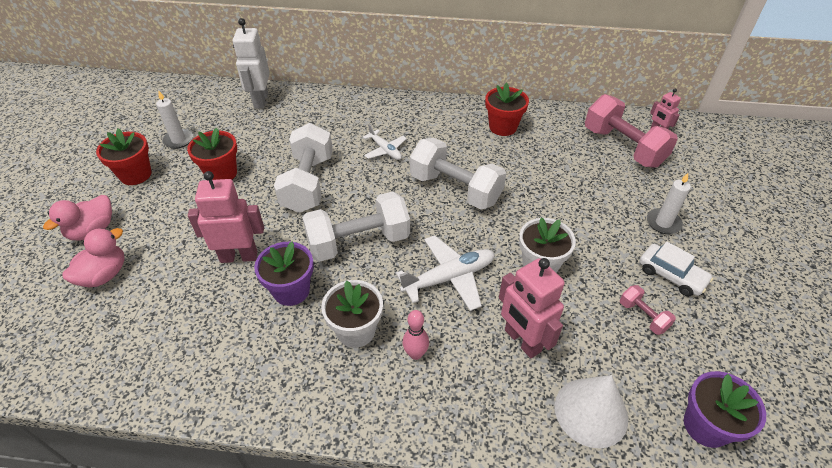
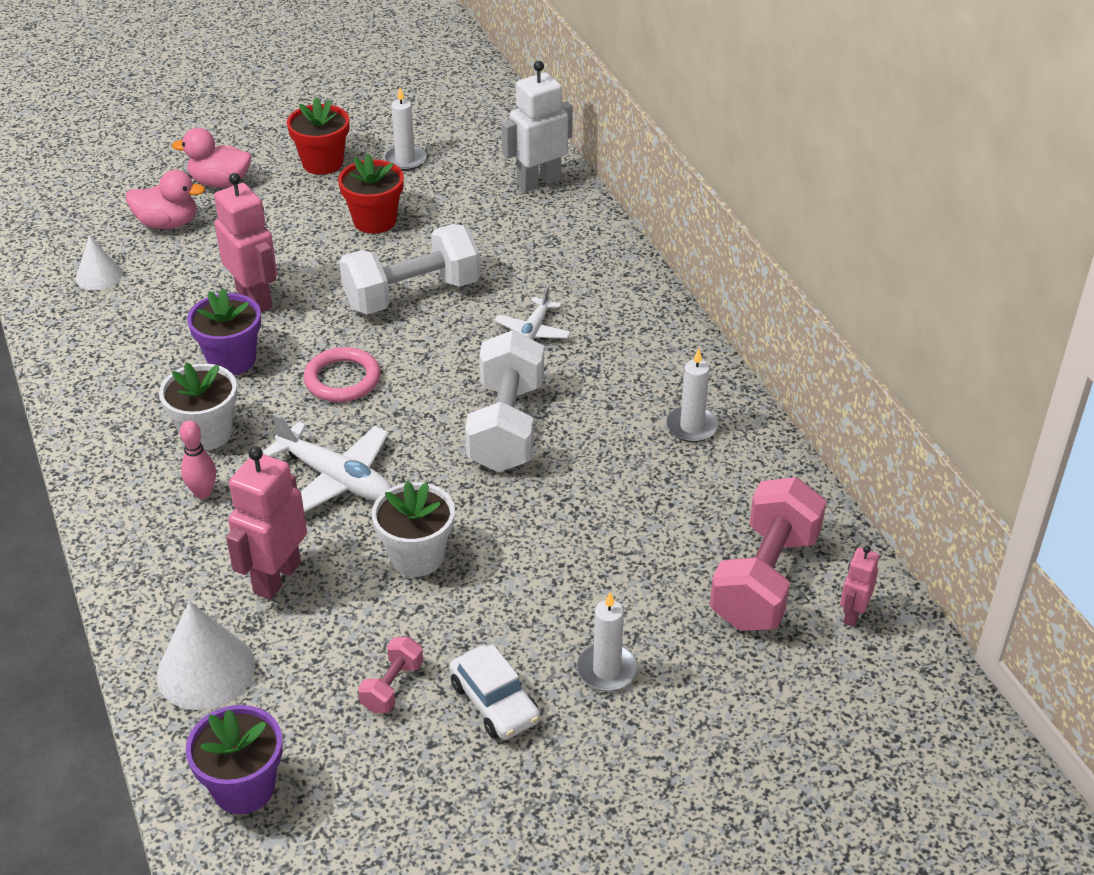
camera: 60 degrees right, 5 degrees down
white dumbbell [302,191,410,262] -> pink ring [303,347,381,402]
red flower pot [485,83,529,136] -> white candle [666,349,719,442]
white car [639,242,713,297] -> white car turned 45 degrees counterclockwise [449,644,540,740]
none -> white cone [76,235,123,290]

